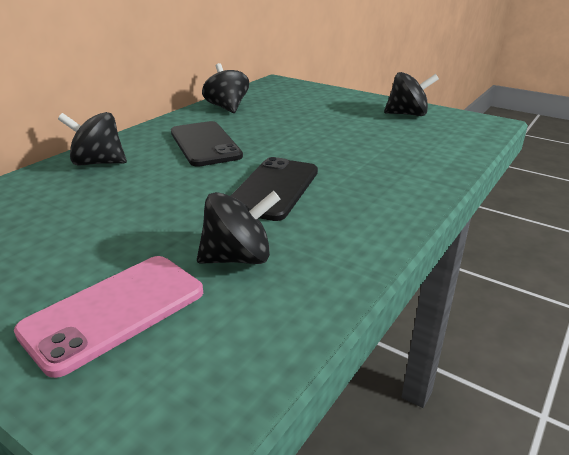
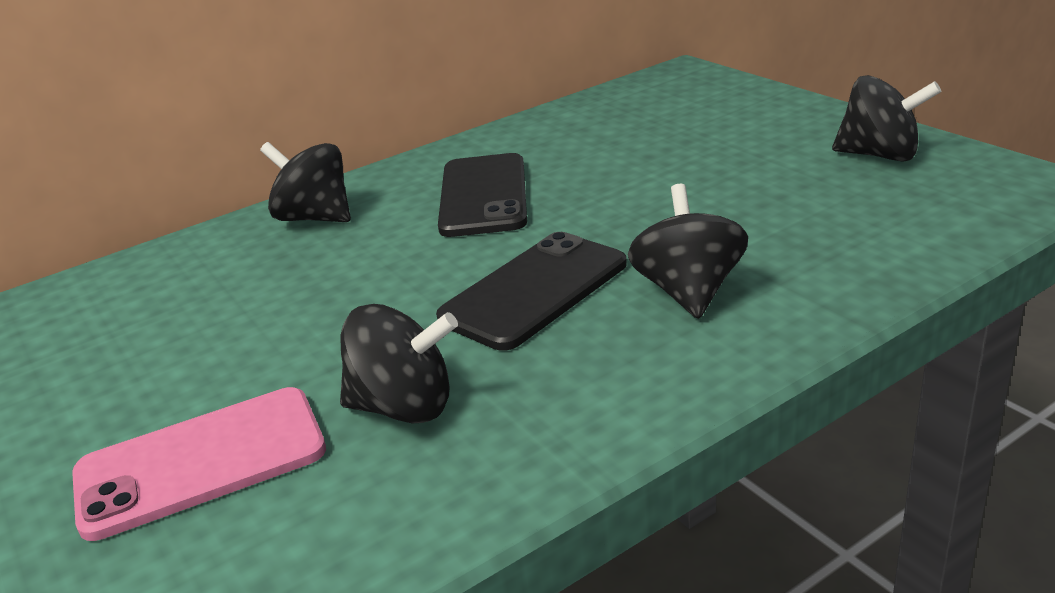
camera: 25 degrees right, 0 degrees up
black spinning top [202,63,249,113] -> black spinning top moved to [628,184,748,319]

